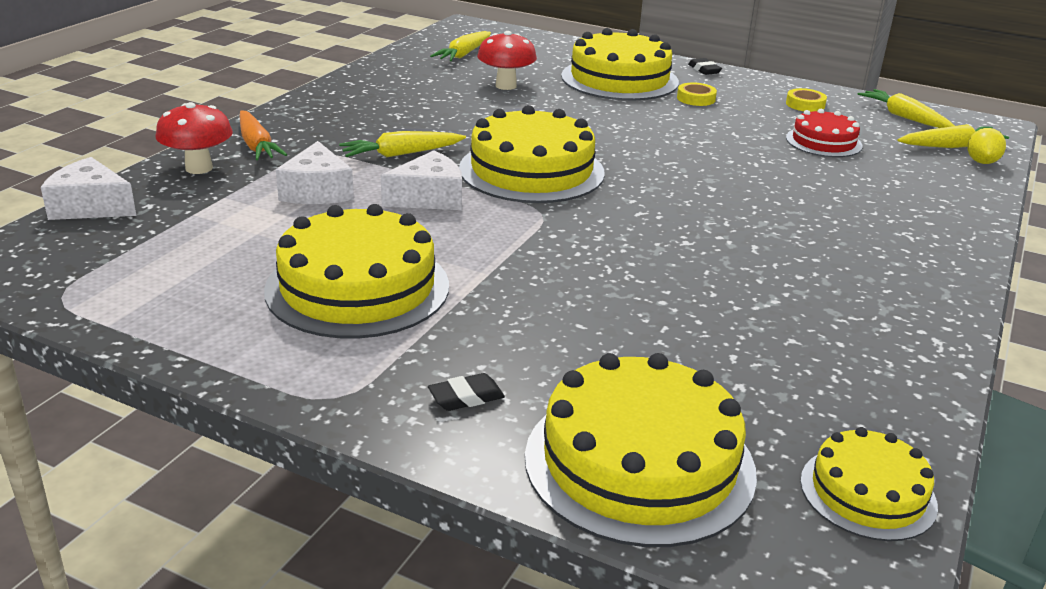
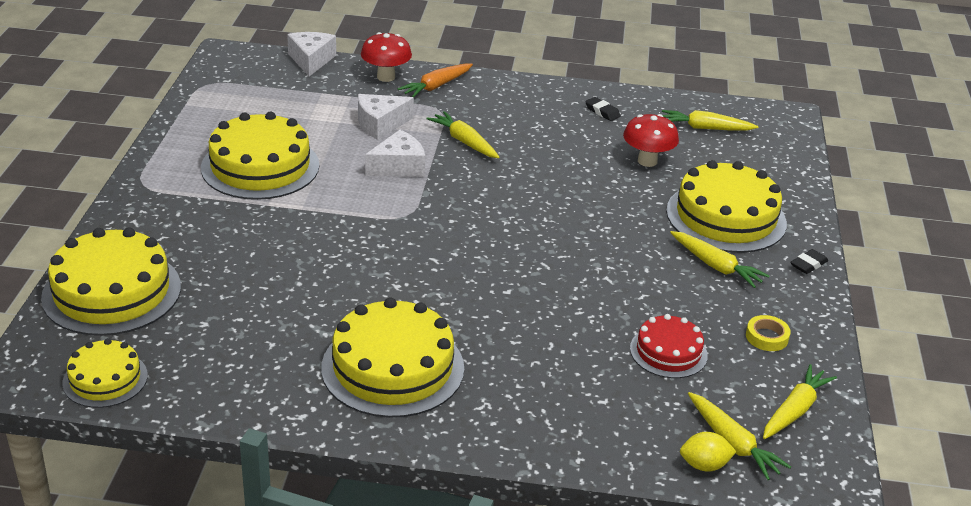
camera: 70 degrees right, 5 degrees up
white cheese [381,150,462,210] -> white cheese turned 75 degrees counterclockwise [365,130,425,177]
black eraser [428,373,505,411] -> black eraser moved to [585,97,621,121]
yellow cake [459,105,605,203] -> yellow cake moved to [321,297,464,418]
yellow tape [677,82,717,106] -> yellow carrot [670,231,770,288]

